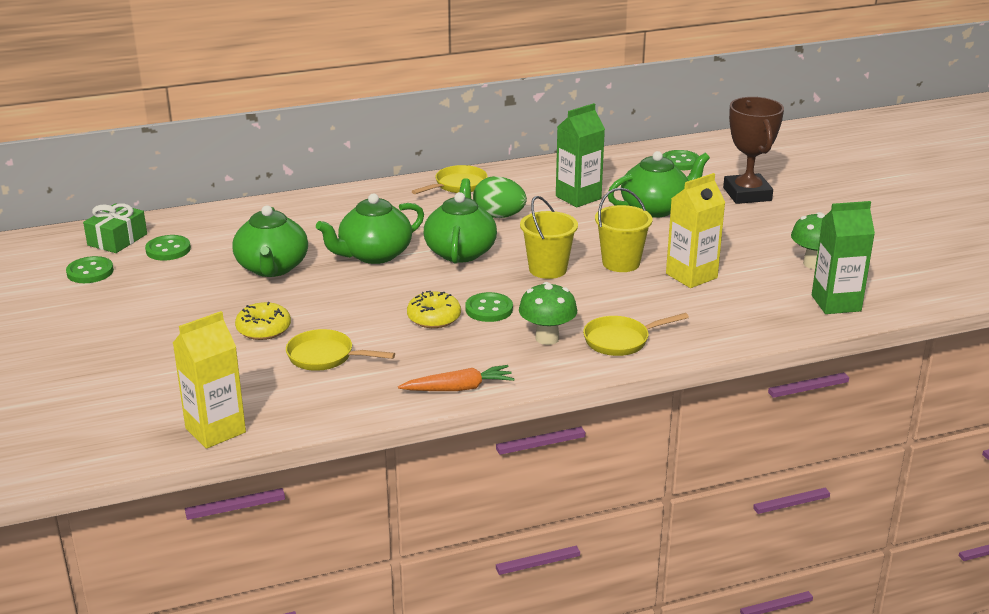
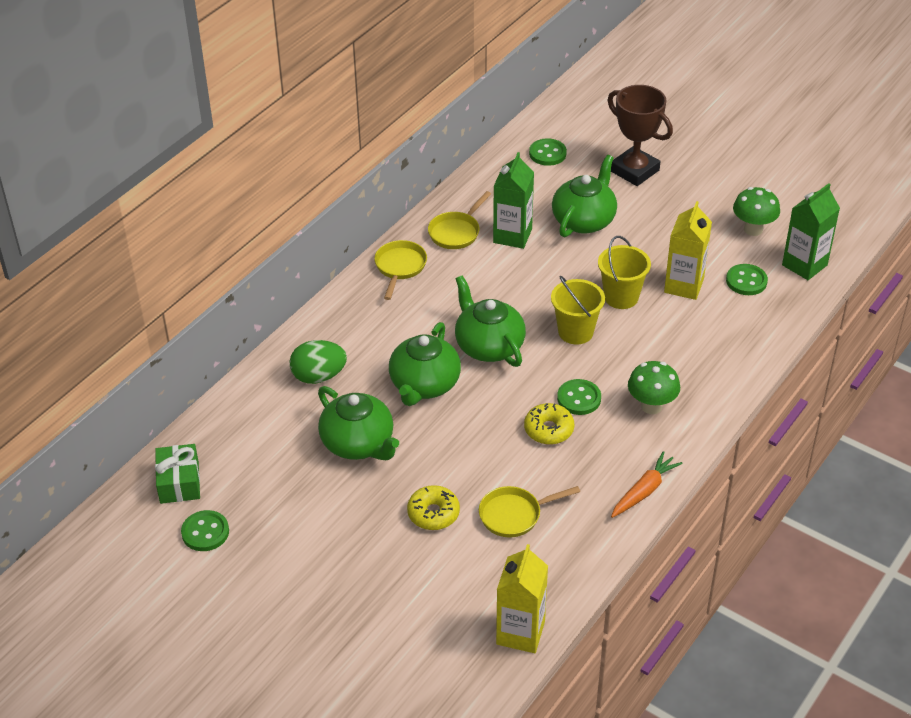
camera: 35 degrees left, 15 degrees up
green button [145,235,191,261] -> green button moved to [726,264,768,295]
green egg [473,176,527,218] -> green egg moved to [290,340,347,384]
yellow pan [583,313,689,356] -> yellow pan moved to [428,191,491,249]

